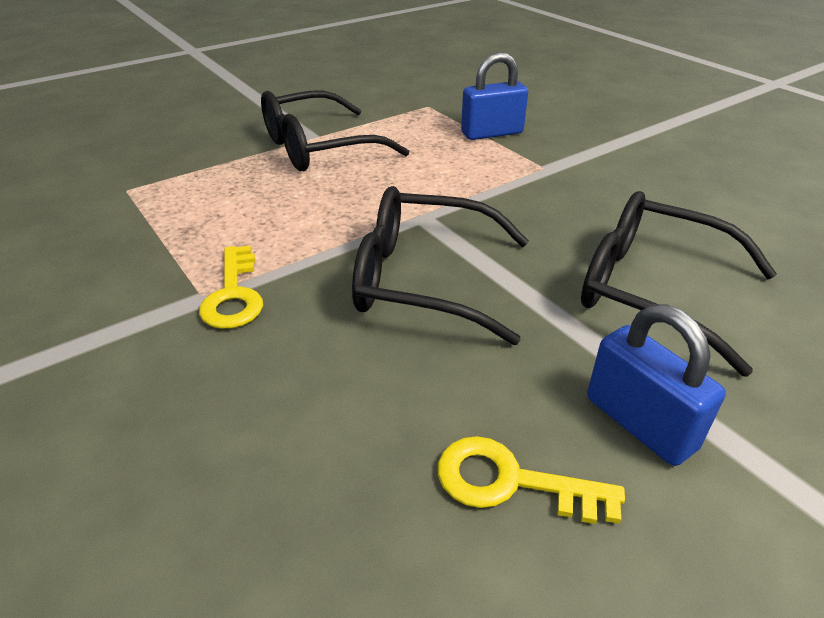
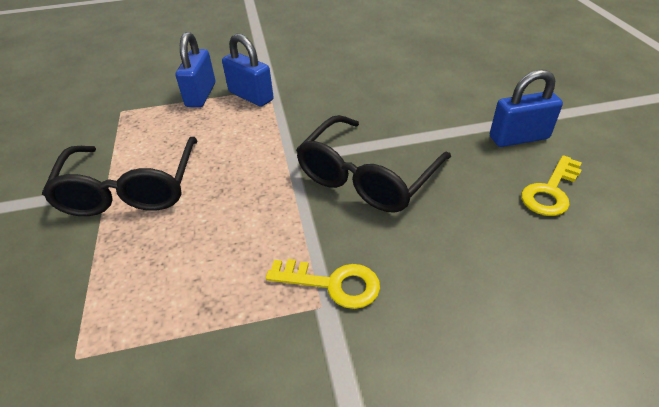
camera: 65 degrees left, 5 degrees up
black glasses [581,191,777,377] -> none
none -> blue padlock [222,34,274,107]

